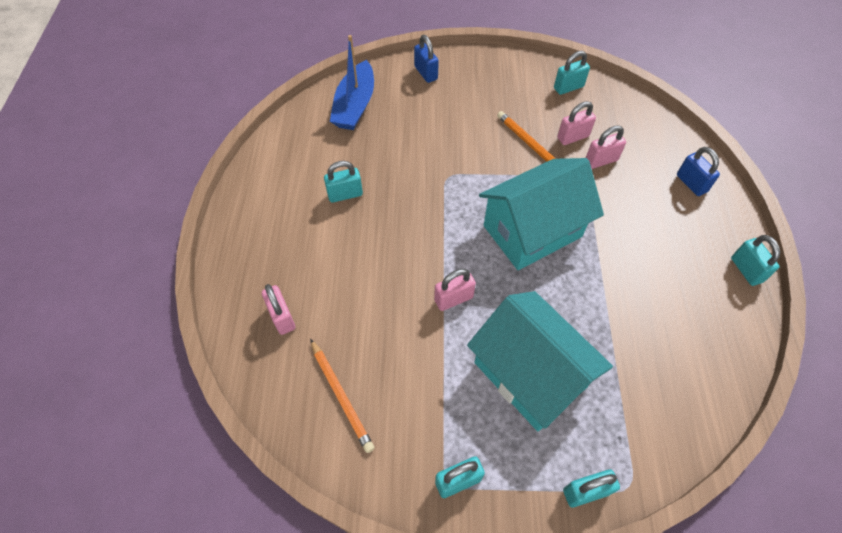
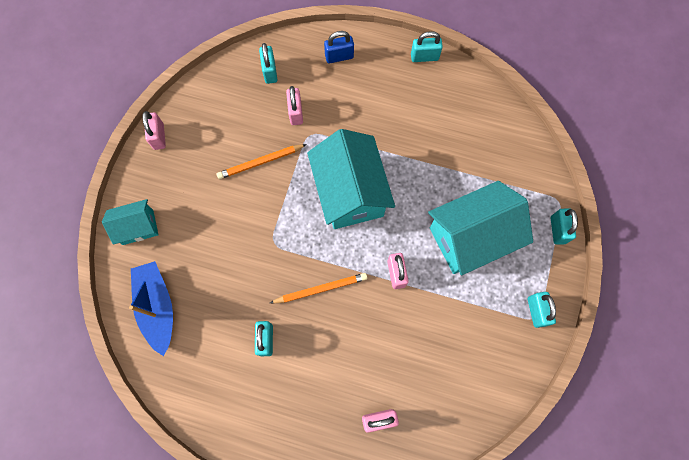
camera: 75 degrees left, 15 degrees up
orange pencil [310,339,375,453] -> orange pencil moved to [270,273,368,303]
blue boat [330,35,374,130] -> blue boat turned 135 degrees counterclockwise [129,261,173,356]
blue padlock [414,35,439,83] -> turquoise house [102,199,159,245]
turquoise padlock [554,51,590,95] -> turquoise padlock moved to [259,43,278,84]
pink padlock [557,101,596,145] -> pink padlock moved to [143,111,166,150]

